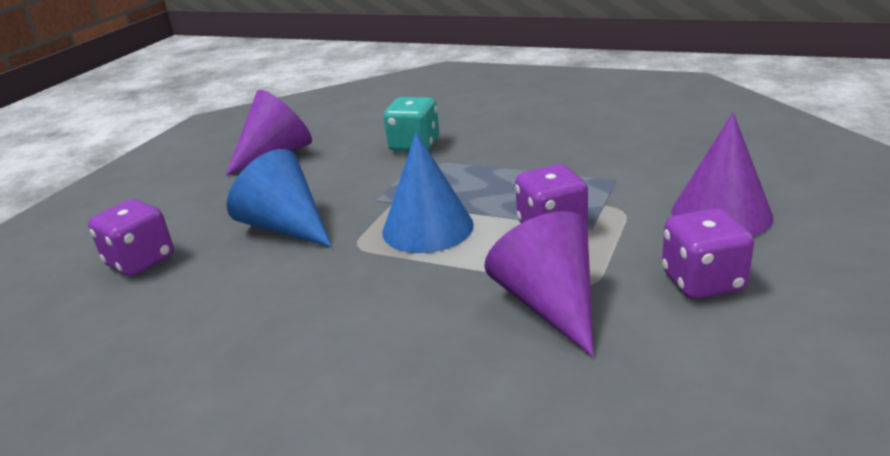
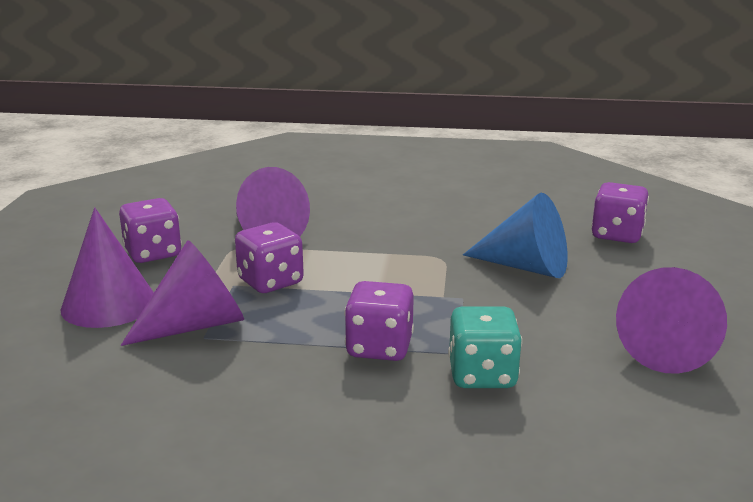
camera: 160 degrees right, 5 degrees down
blue cone [382,132,474,253] -> none
none -> purple cone [121,240,244,346]
none -> purple dice [344,281,414,361]

